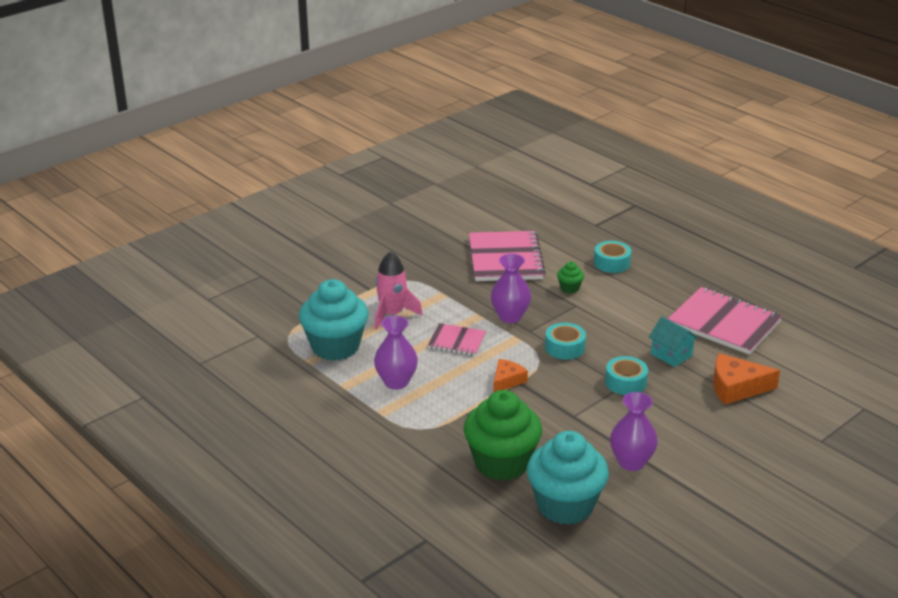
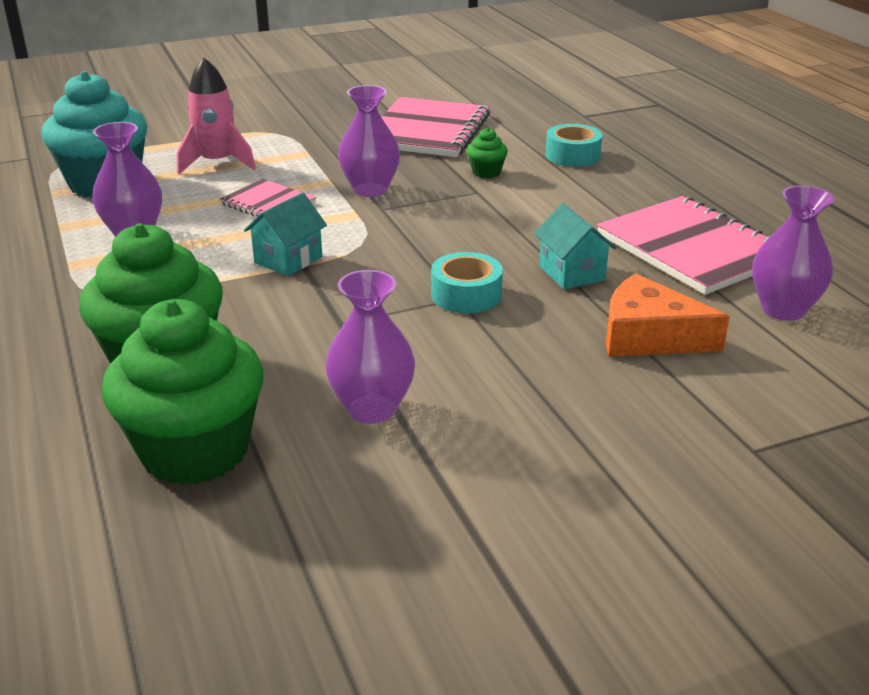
camera: 20 degrees right, 0 degrees up
orange cheese [493,359,528,393] -> turquoise house [244,192,327,276]
turquoise cupcake [527,431,609,525] -> green cupcake [101,299,264,485]
turquoise tape [545,323,586,360] -> none
none -> purple vase [752,185,834,321]

